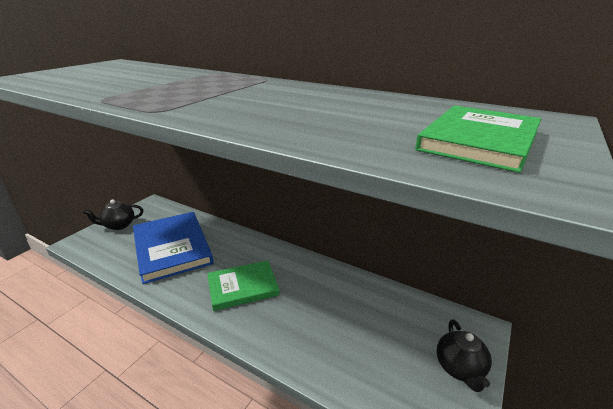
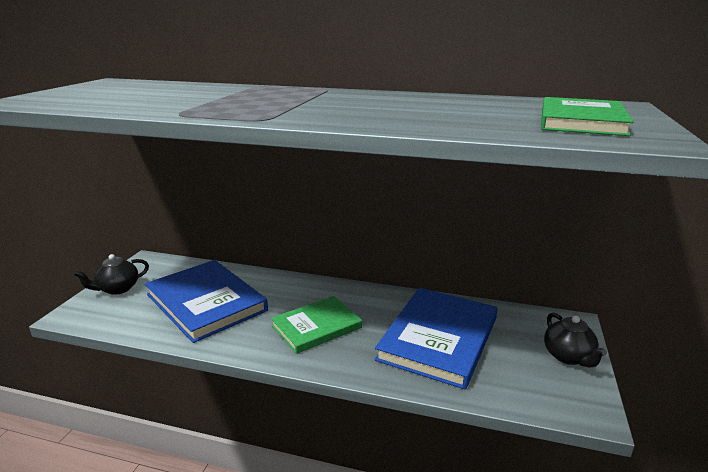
camera: 15 degrees left, 5 degrees down
none -> blue book [375,288,498,389]

